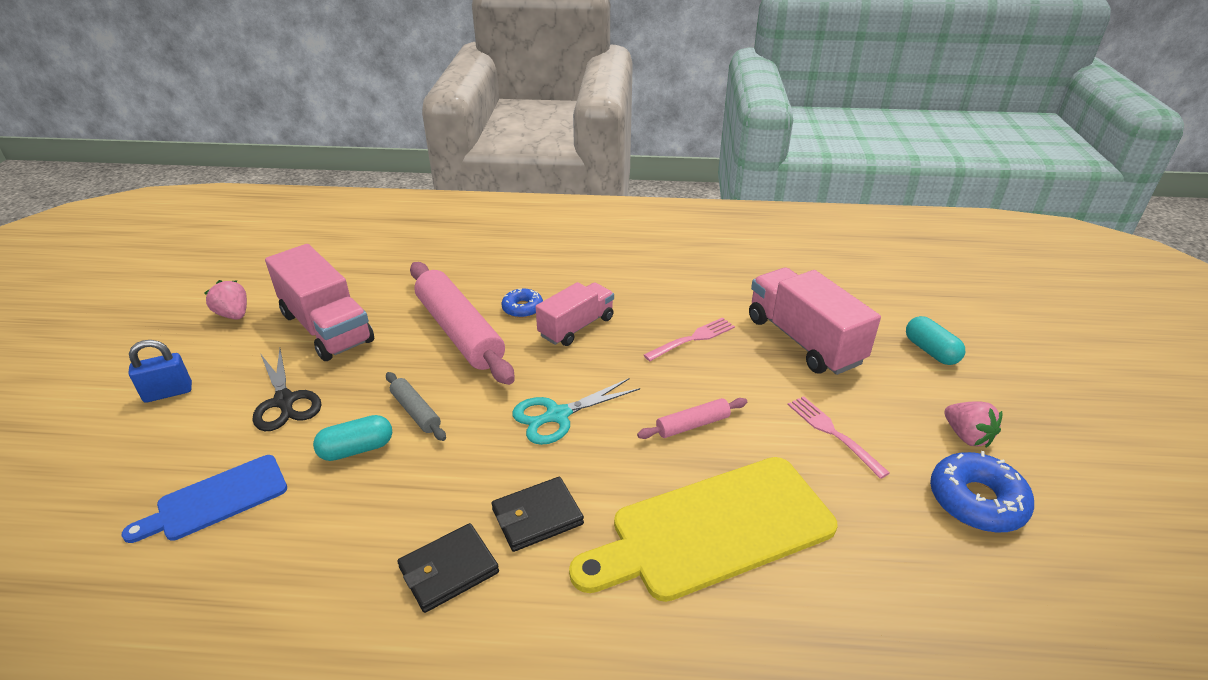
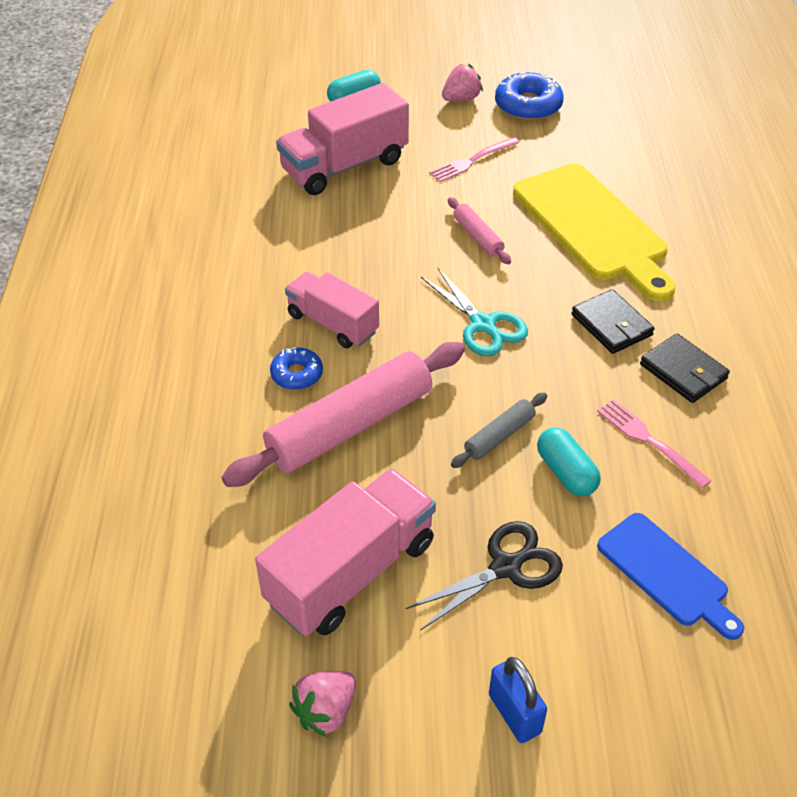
camera: 95 degrees left, 10 degrees up
pink fork [644,317,735,361] -> pink fork moved to [597,399,711,488]

